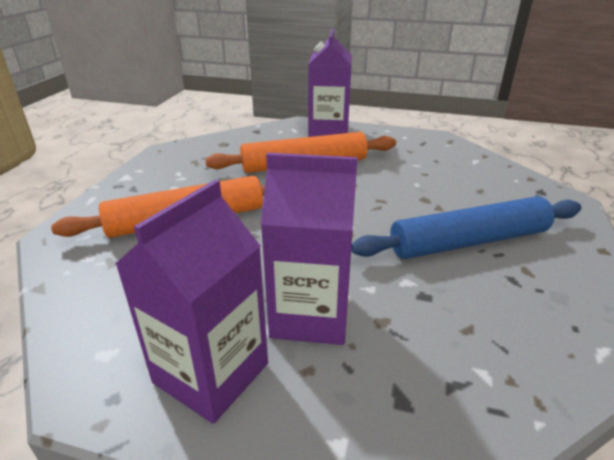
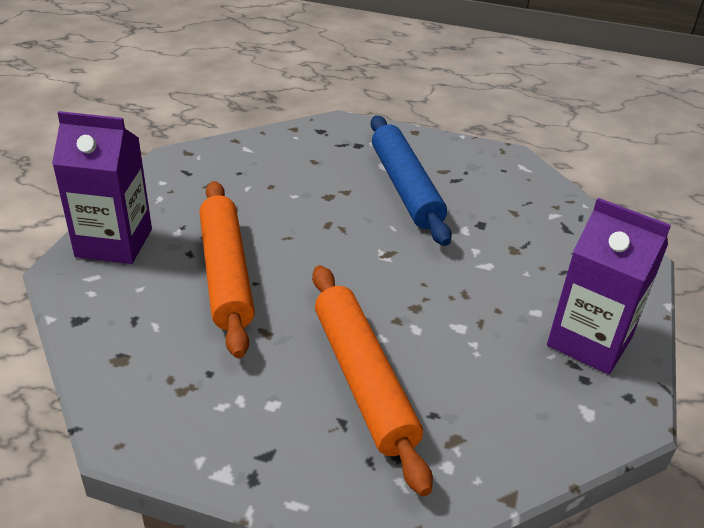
camera: 90 degrees left, 5 degrees up
purple carton [261,153,358,345] -> none

